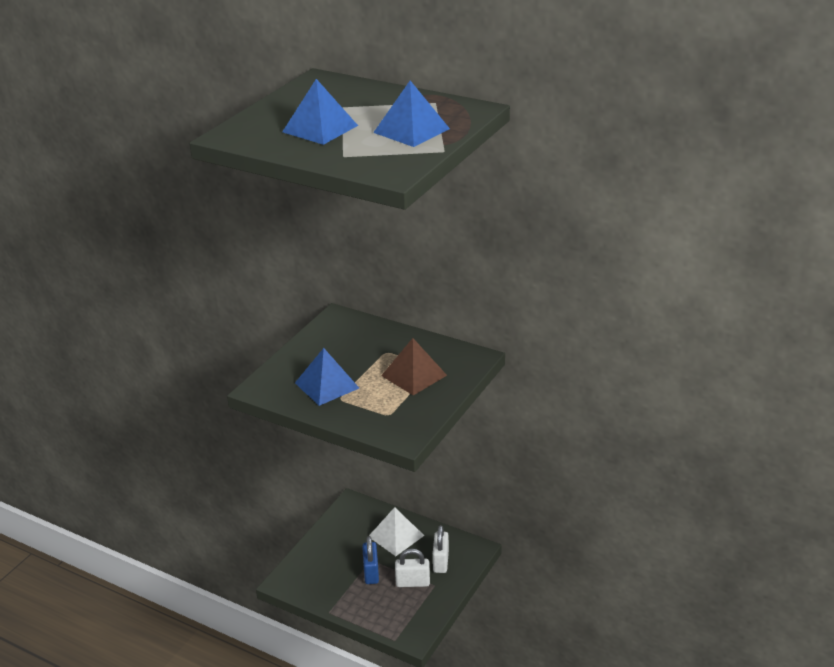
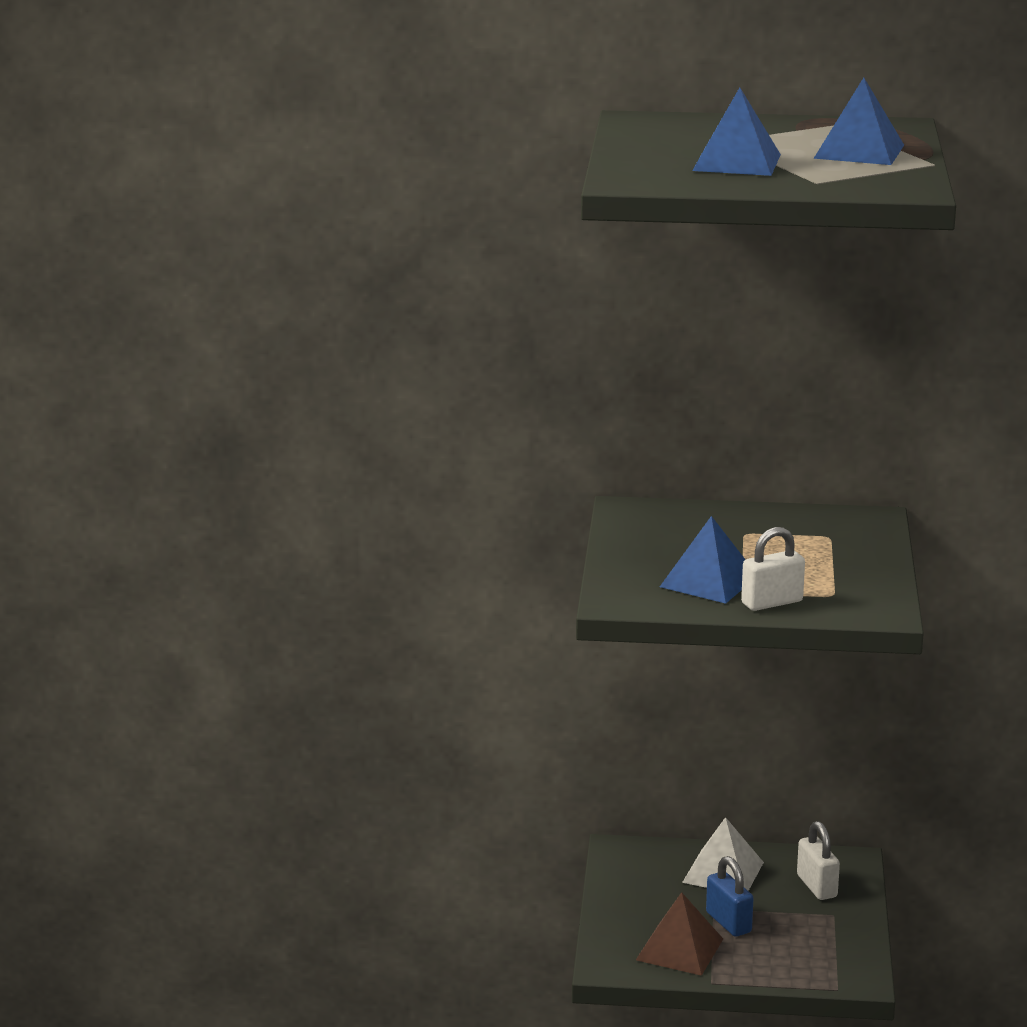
camera: 25 degrees left, 10 degrees down
brown pyramid [381,338,447,395] -> brown pyramid moved to [636,892,723,976]
white padlock [395,549,430,587] -> white padlock moved to [741,527,805,611]

